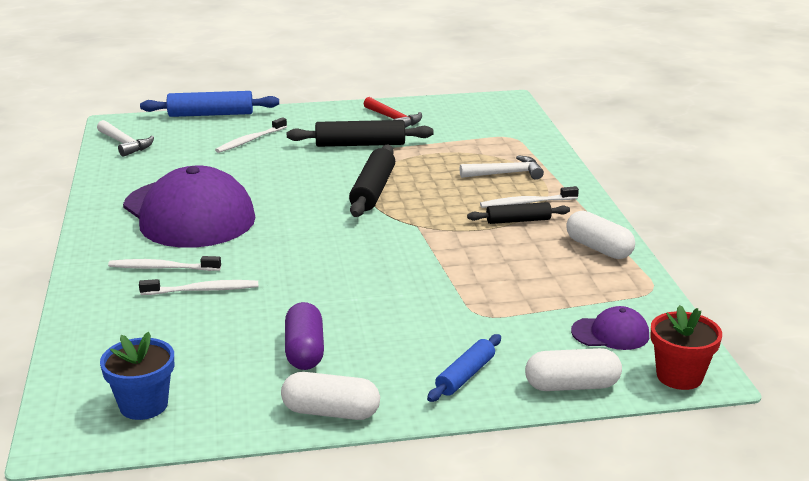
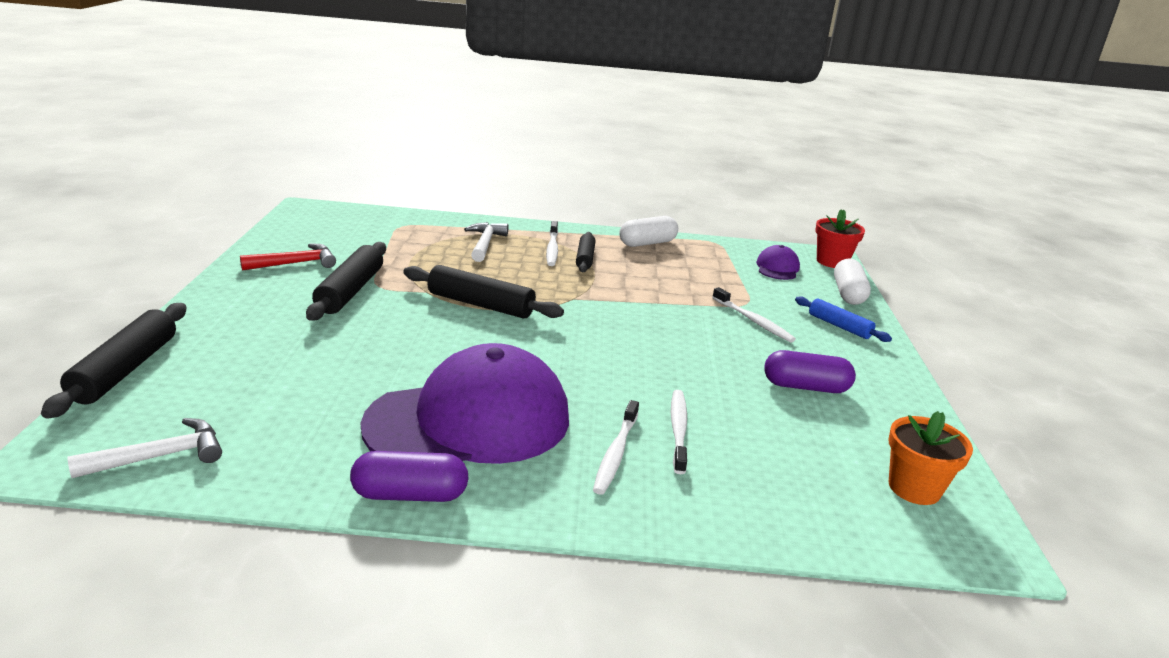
camera: 80 degrees left, 0 degrees up
blue flower pot [100,332,174,420] -> orange flower pot [888,411,973,505]
blue rolling pin [140,91,279,117] -> black rolling pin [41,303,186,419]
white toothbrush [215,117,287,153] -> white toothbrush moved to [712,287,796,343]
white capsule [281,372,380,420] -> none
none -> purple capsule [350,451,469,502]

